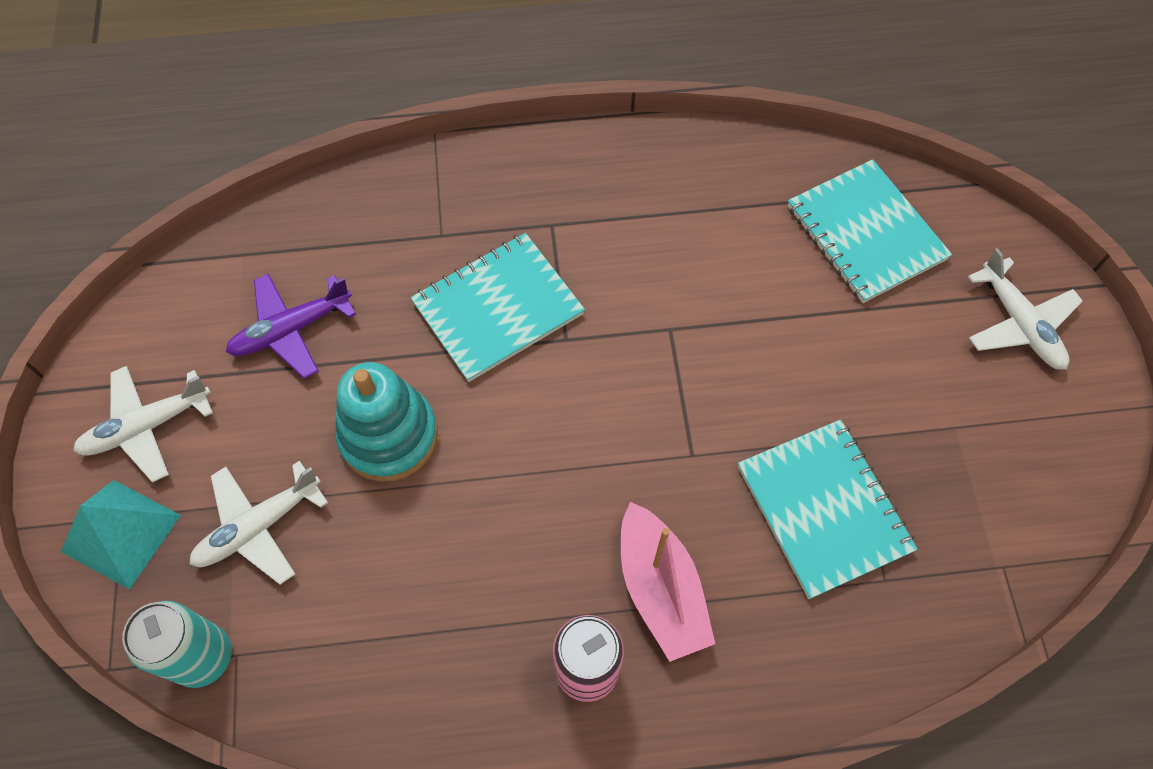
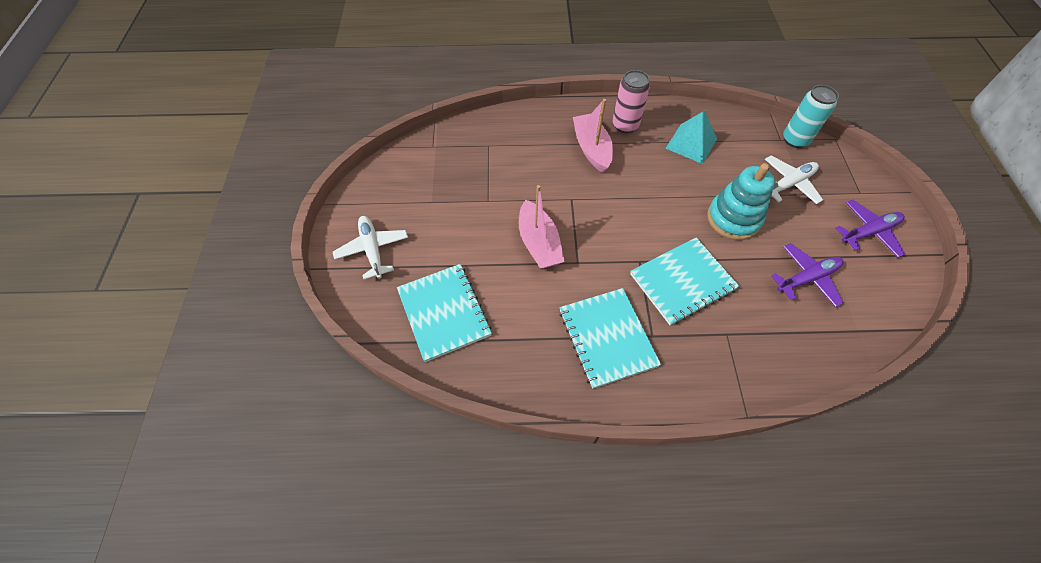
camera: 175 degrees left, 5 degrees down
turquoise pyramid [61,480,181,590] -> turquoise pyramid moved to [665,111,717,164]
white plane [73,366,213,482] -> purple plane [836,200,905,258]
turquoise notebook [738,419,918,599] -> turquoise notebook moved to [560,288,661,389]
none -> pink boat [519,185,565,269]

